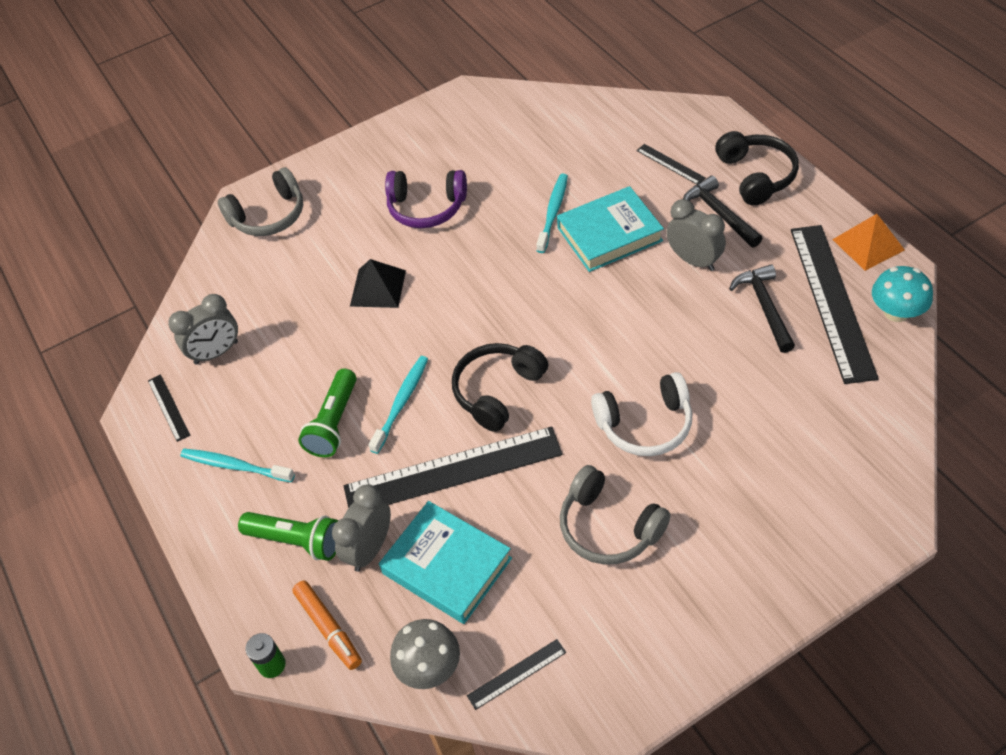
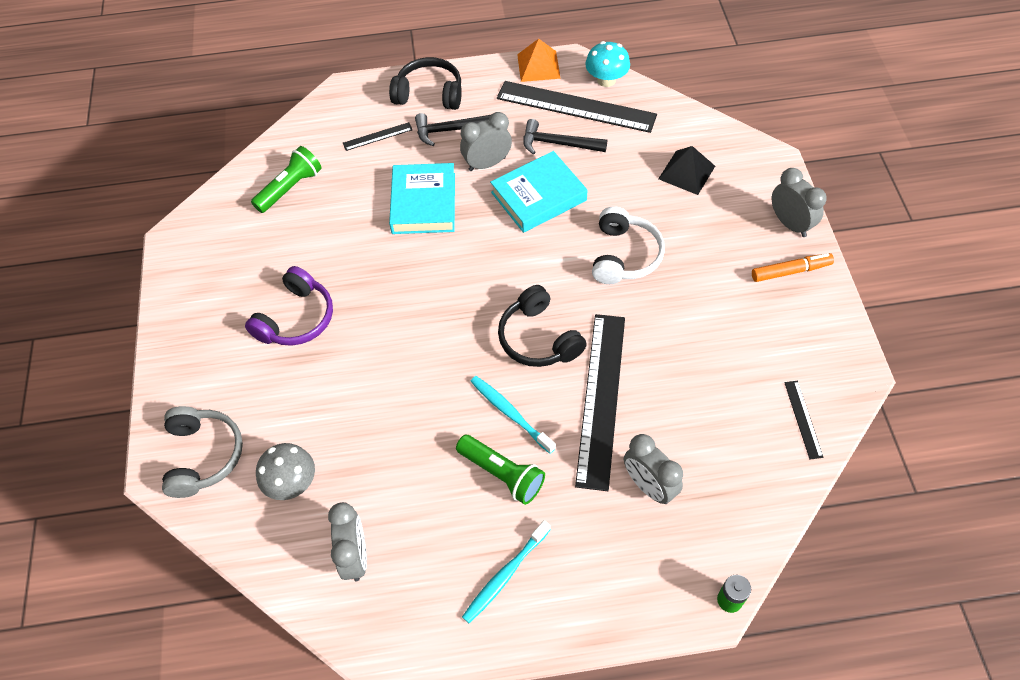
camera: 70 degrees left, 5 degrees up
black ruler [148,374,190,442] -> none
green flashlight [238,512,338,561] -> green flashlight moved to [251,146,322,213]
orange marker [292,581,362,670] -> orange marker moved to [752,253,834,282]
black pyramid [350,259,406,308] -> black pyramid moved to [658,146,715,195]
turquoise book [379,501,512,624] -> turquoise book moved to [490,151,588,233]
grey mushroom [390,619,460,689] -> grey mushroom moved to [256,443,315,500]
turquoise toothbrush [536,174,568,253] -> none
grey headphones [560,465,671,565] -> none
none -> grey clock [772,168,827,237]

